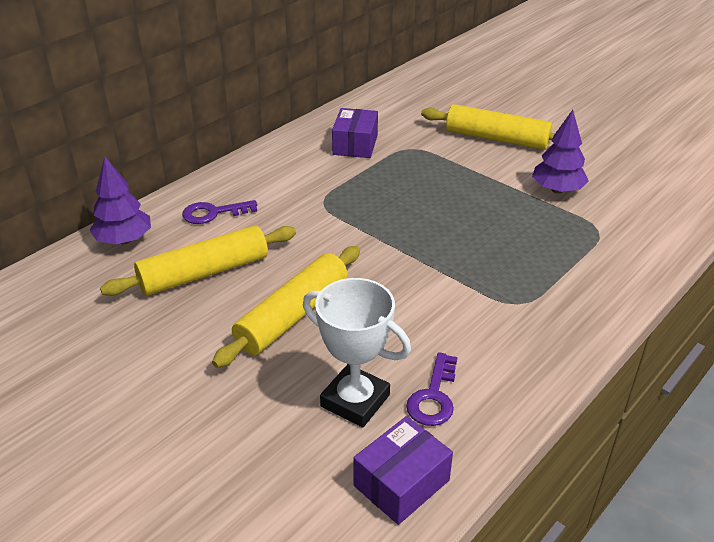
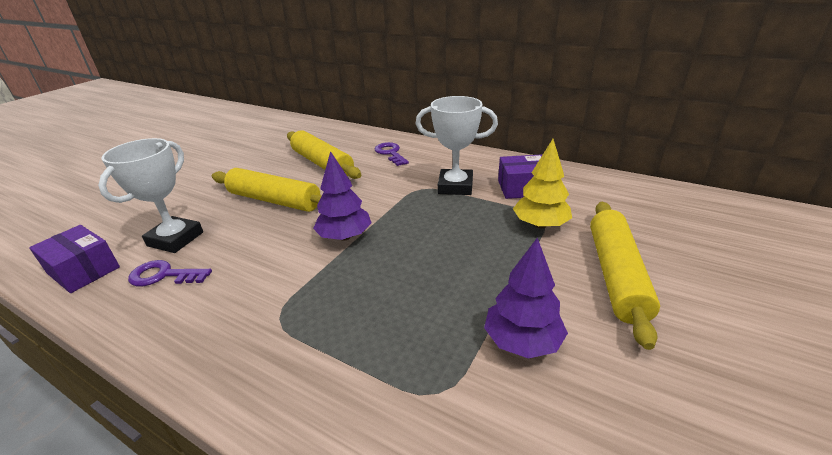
camera: 80 degrees right, 5 degrees down
purple tree [89,157,151,245] -> purple tree moved to [313,151,372,241]
none -> white trophy [416,96,498,195]
none -> yellow tree [513,139,572,229]

